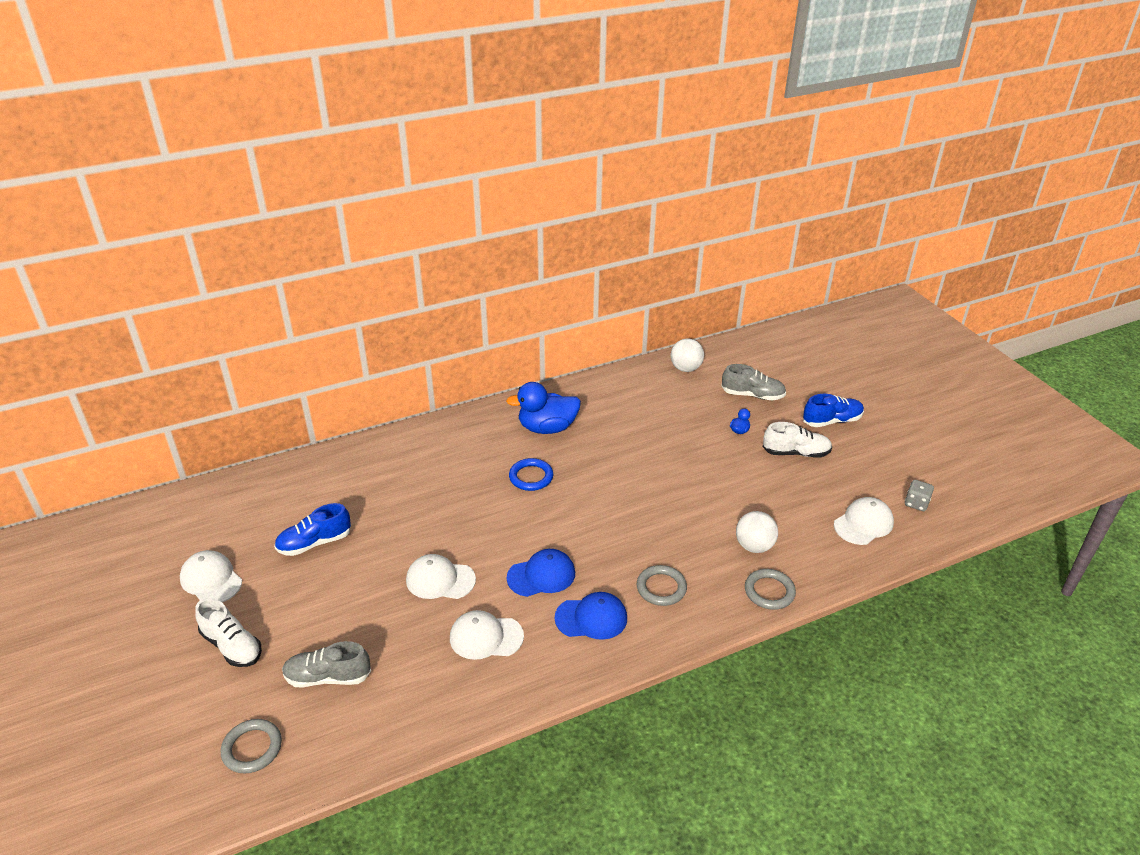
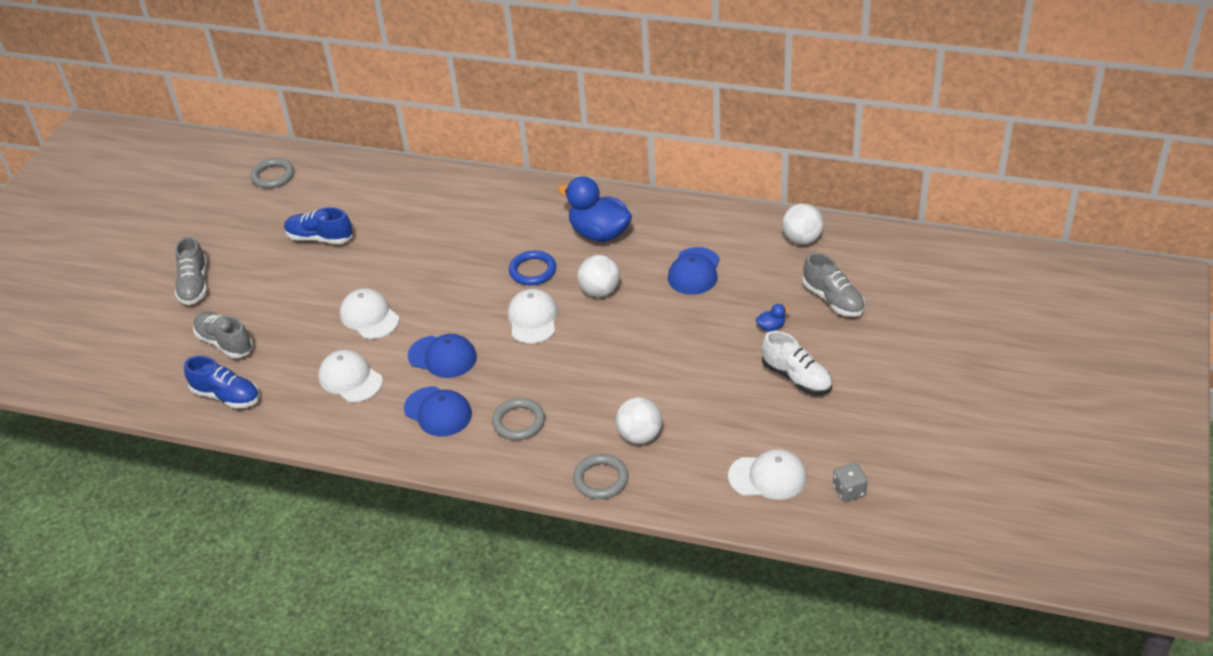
camera: 45 degrees right, 5 degrees up
white cap [180,550,242,603] -> white cap moved to [508,289,558,344]
white shoe [195,598,262,667] -> grey shoe [175,237,207,305]
grey ring [221,719,282,774] -> grey ring moved to [250,158,294,188]
blue shoe [803,394,864,427] -> blue shoe moved to [184,356,260,409]
none -> white ball [578,255,620,297]
none -> blue cap [668,247,720,295]

